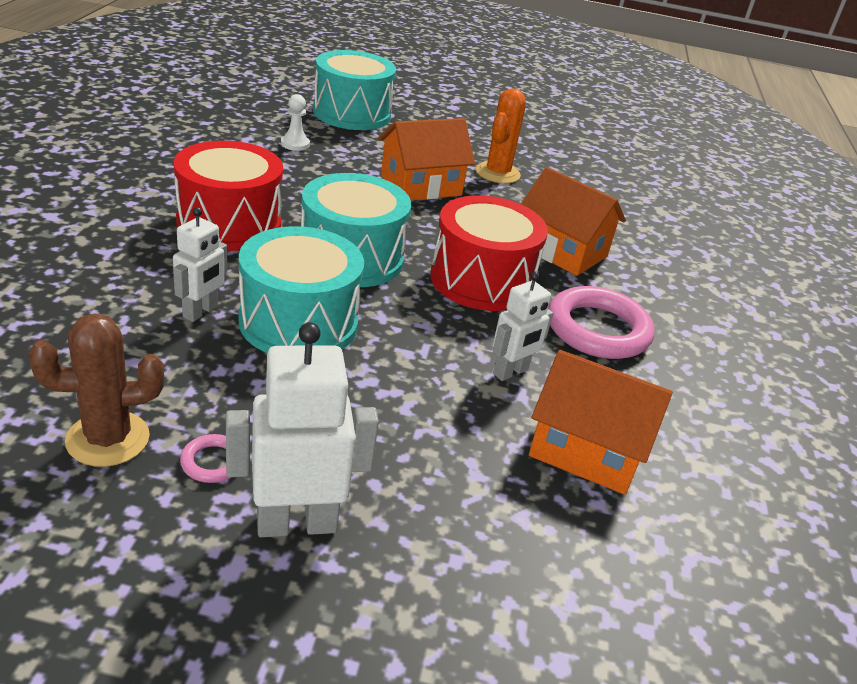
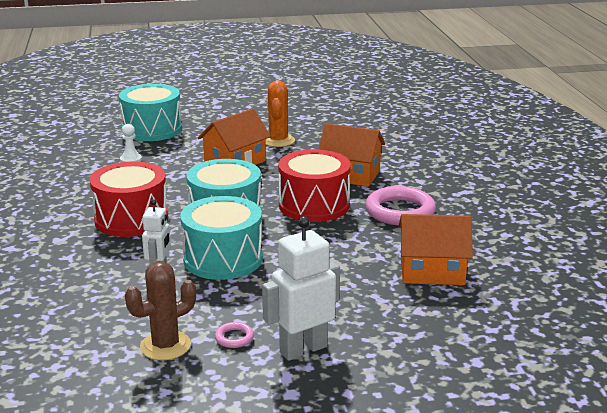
camera: 15 degrees left, 10 degrees down
white robot [493,272,553,381] -> none

